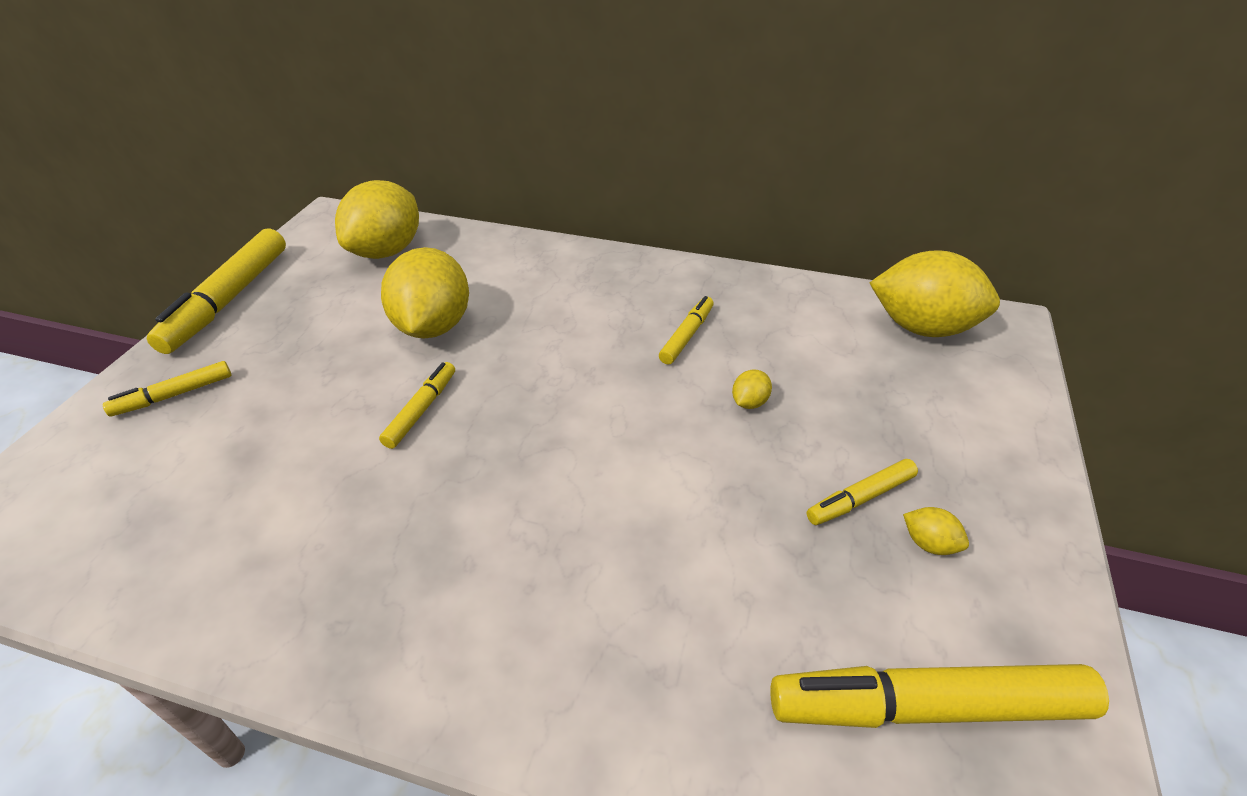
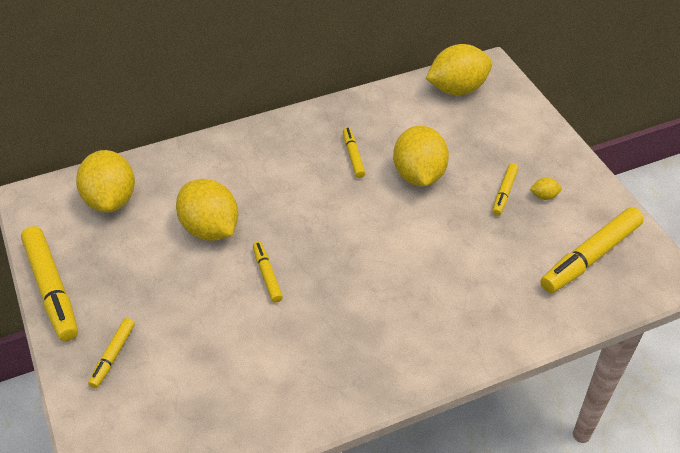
camera: 40 degrees left, 5 degrees up
yellow lemon [732,370,772,409] -> yellow lemon [393,126,449,186], size x2.49

